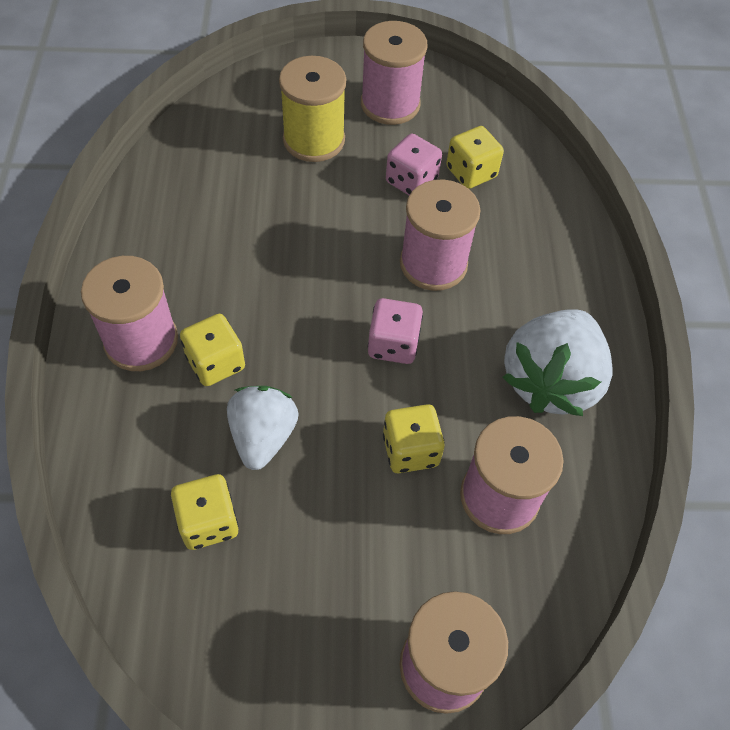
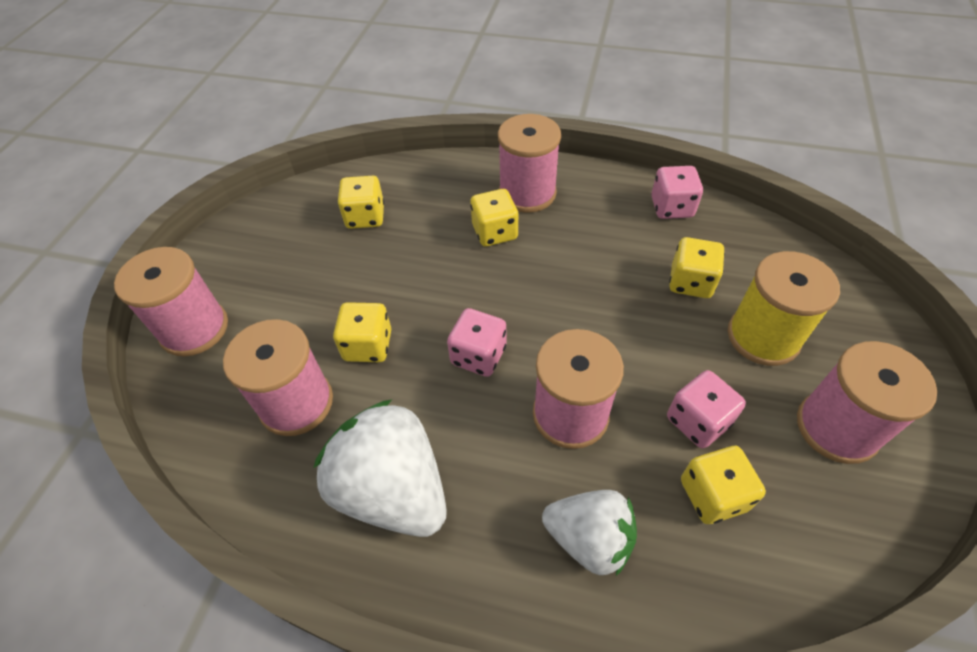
camera: 110 degrees right, 5 degrees down
white strawberry [227,386,299,470] -> white strawberry moved to [542,490,637,576]
none -> pink dice [651,166,703,219]
none -> yellow dice [669,237,724,298]

